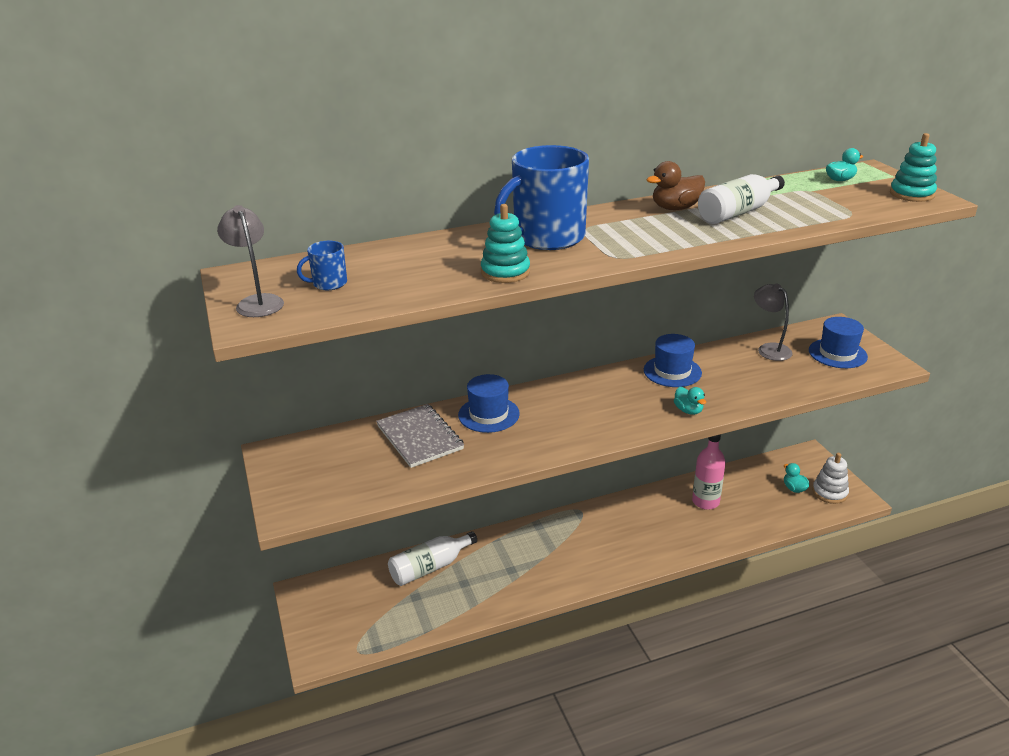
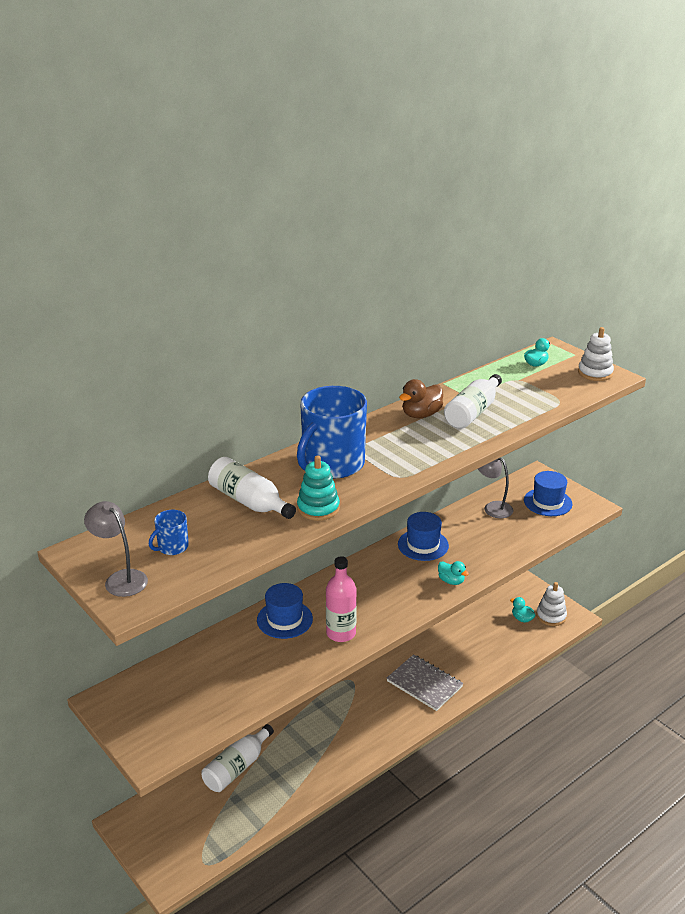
camera: 20 degrees left, 0 degrees up
grey notebook [376,404,464,468] -> grey notebook moved to [387,654,463,711]
pink bottle [692,434,726,510] -> pink bottle moved to [326,556,357,642]
turquoise stacking toy [890,133,937,202] -> white stacking toy [578,327,614,381]
none -> white bottle [208,457,296,519]

